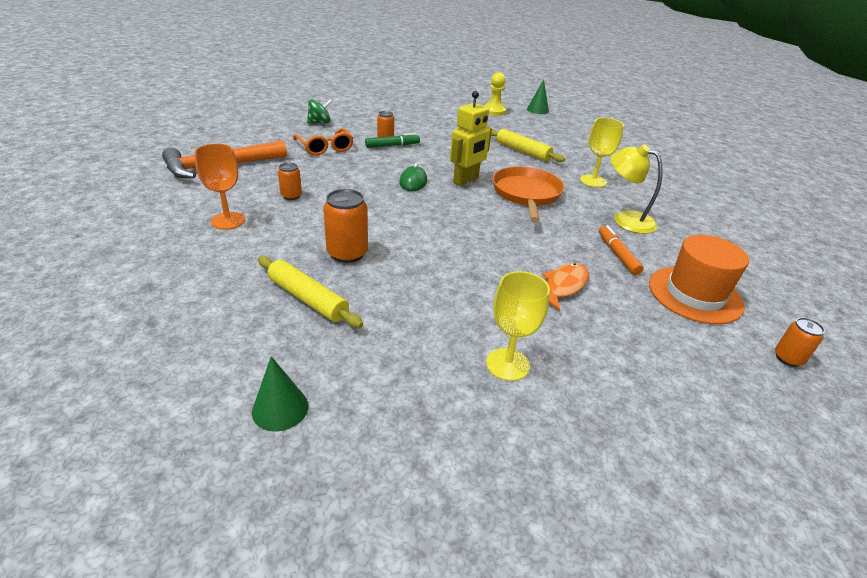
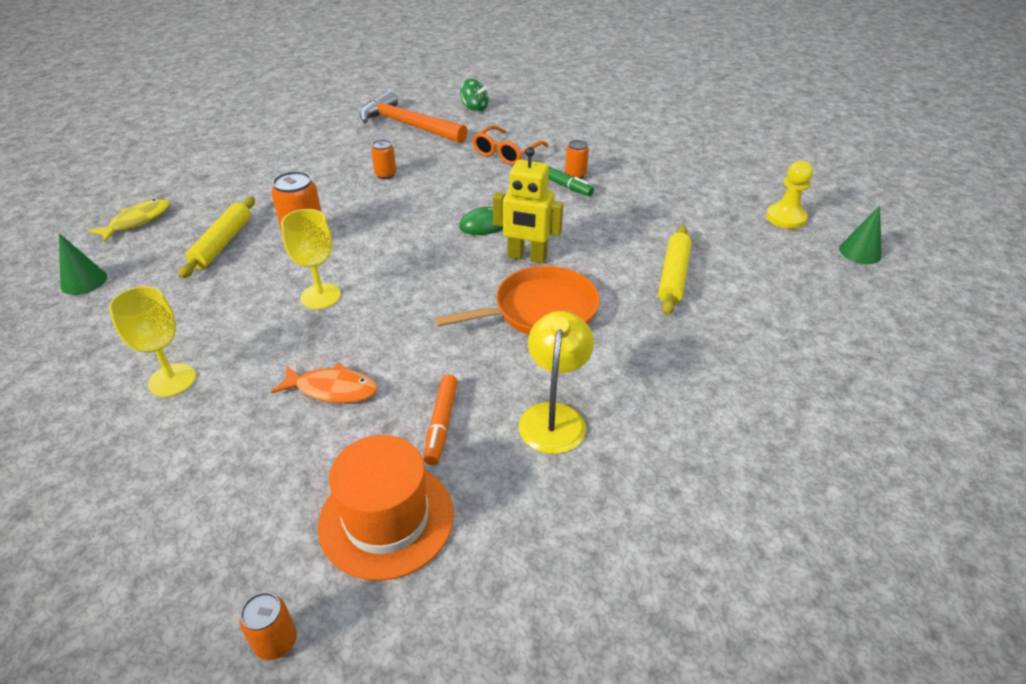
camera: 65 degrees right, 5 degrees up
orange goblet [195,144,245,230] -> none
green spinning top [307,99,332,123] -> green spinning top moved to [460,79,489,112]
yellow goblet [580,118,624,187] -> yellow goblet moved to [281,209,341,309]
orange marker [599,225,644,275] -> orange marker turned 135 degrees clockwise [423,374,458,465]
none -> yellow fish [88,199,170,242]

